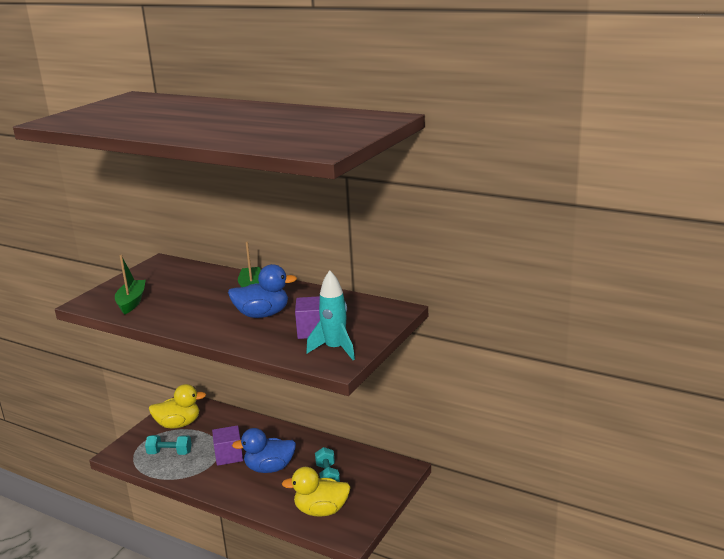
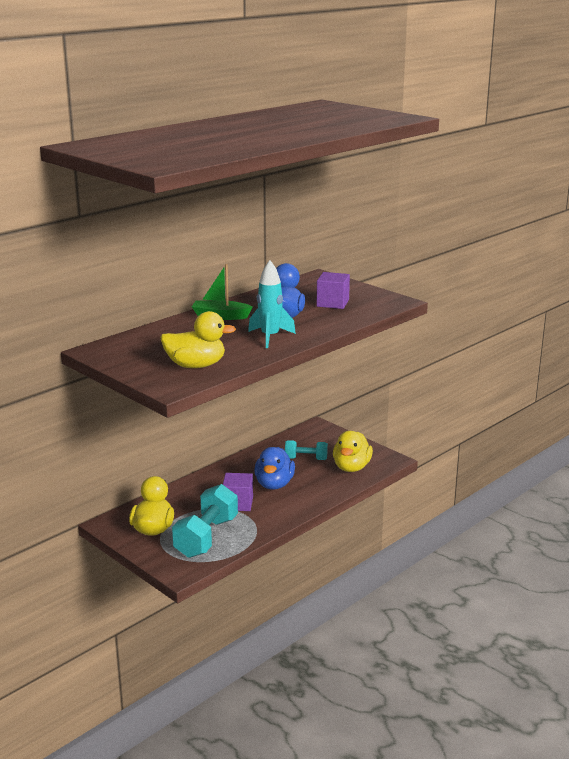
camera: 75 degrees left, 0 degrees up
green boat [115,255,146,314] -> yellow duck [160,311,236,368]
turquoise dumbbell [145,435,192,455] -> turquoise dumbbell [172,484,238,558], size x1.75
turquoise rocket [306,270,355,360] -> turquoise rocket moved to [248,260,296,348]

